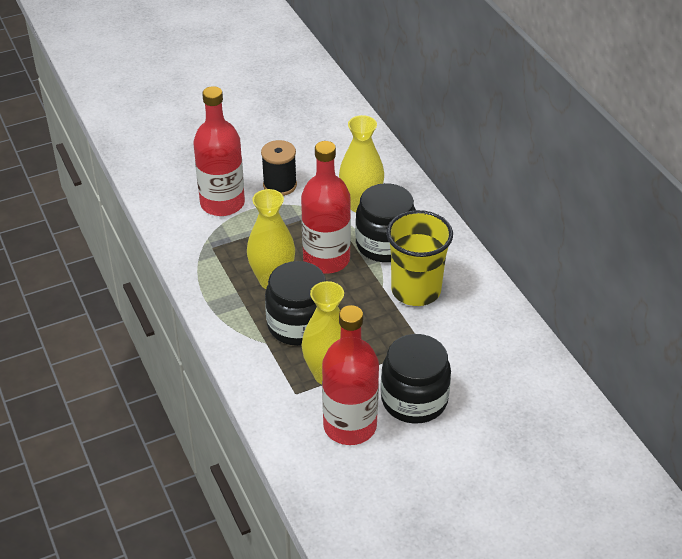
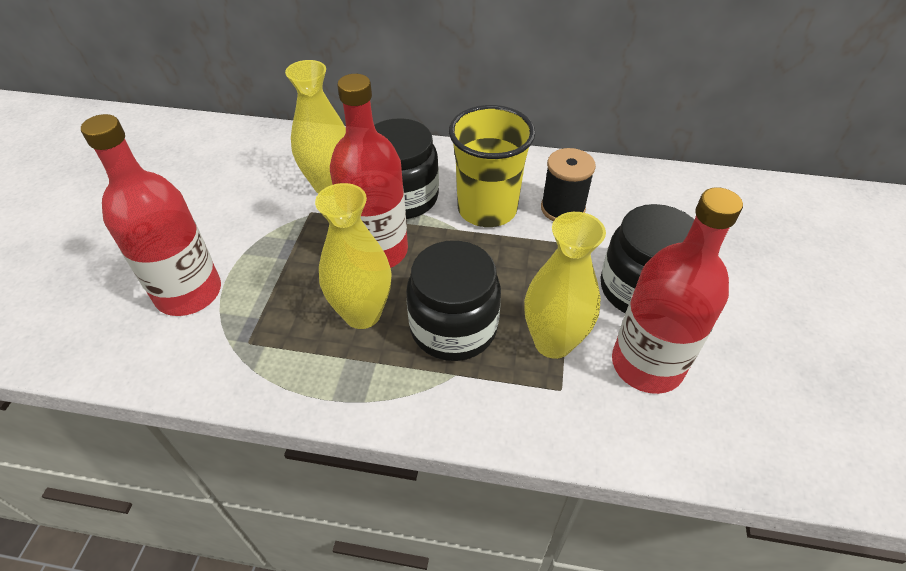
camera: 55 degrees left, 5 degrees up
black spool [261,140,297,196] -> black spool moved to [541,148,596,221]

